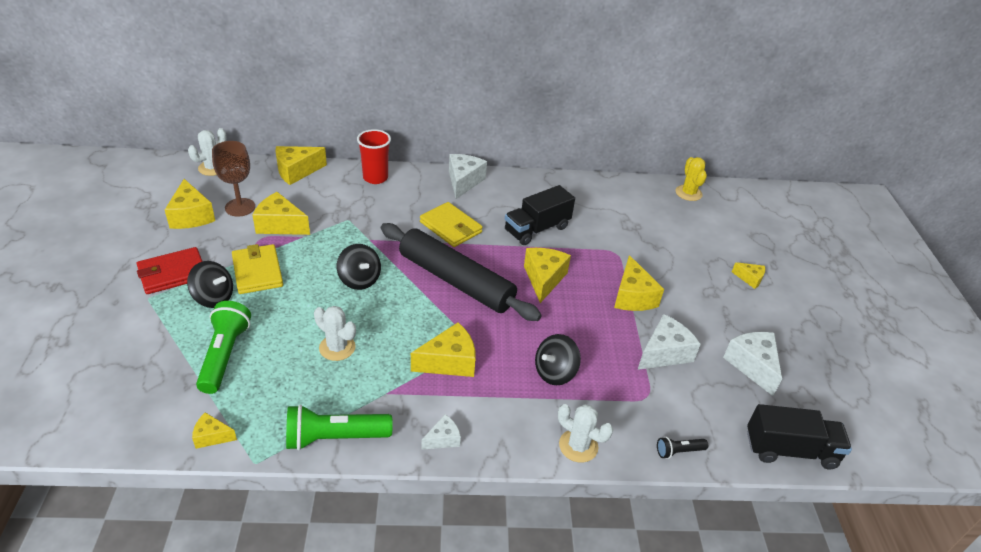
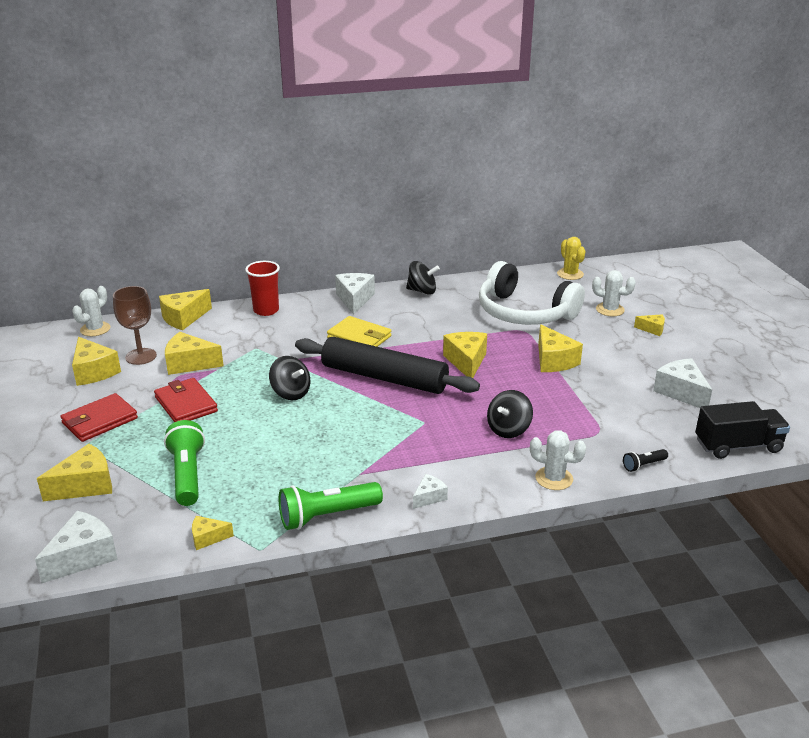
camera: 10 degrees left, 10 degrees down
black spinning top [187,261,233,308] -> black spinning top moved to [406,261,440,295]
yellow wallet [232,244,283,294] -> red wallet [154,378,218,422]
white cactus [314,306,356,361] -> white cactus moved to [592,270,636,316]
yellow cheese [411,322,476,377] -> yellow cheese moved to [37,444,112,501]
black truck [505,185,575,245] -> none
white cheese [638,314,701,370] -> white cheese moved to [35,511,118,583]
none -> white headphones [479,261,585,325]

